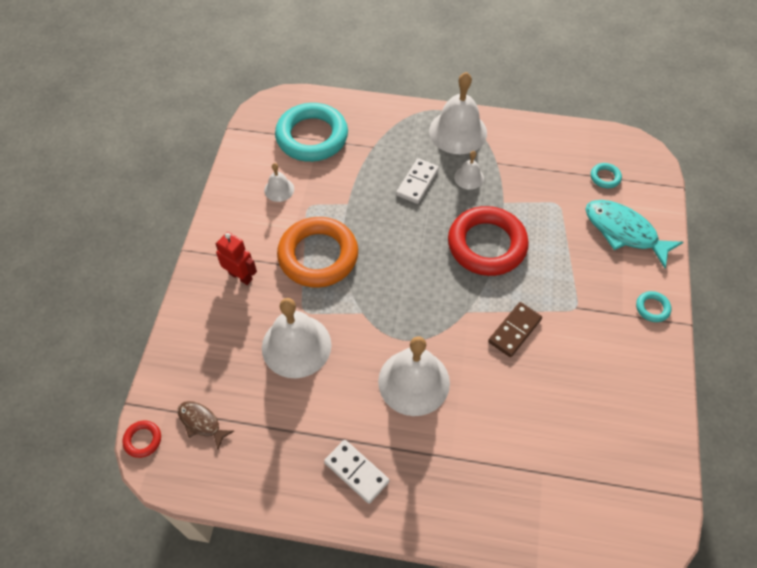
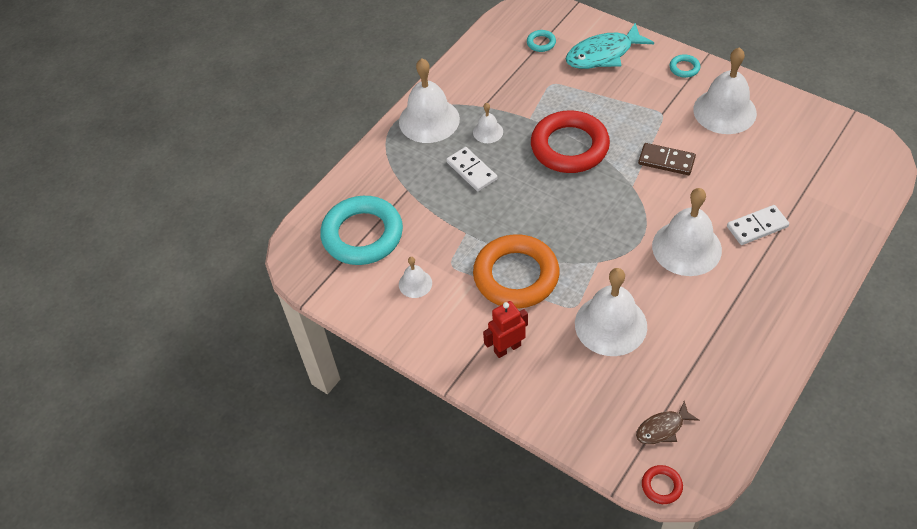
camera: 60 degrees left, 5 degrees down
white domino [324,440,389,504] -> white domino moved to [727,205,789,245]
brown domino [488,302,542,357] -> brown domino turned 45 degrees counterclockwise [638,143,696,175]
none -> white bell [693,47,757,134]

